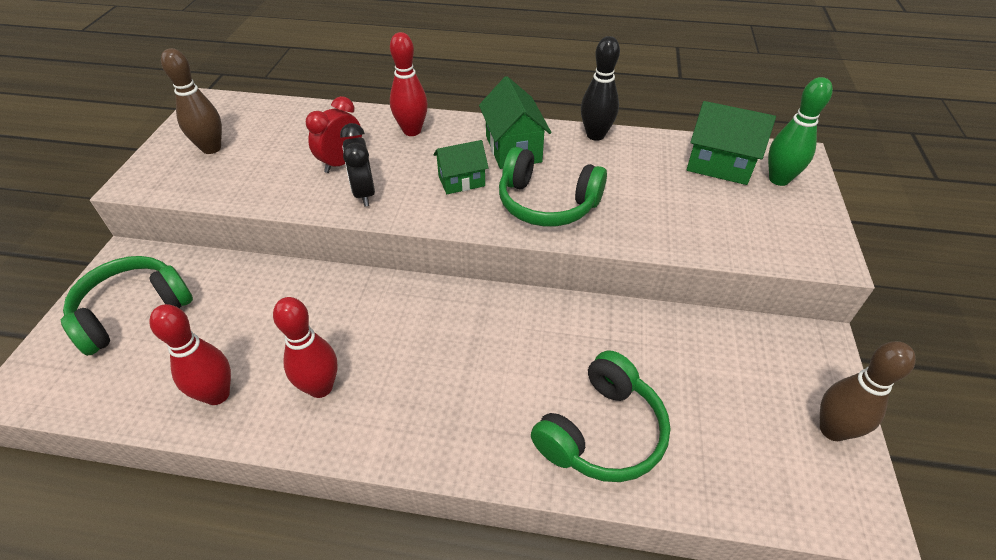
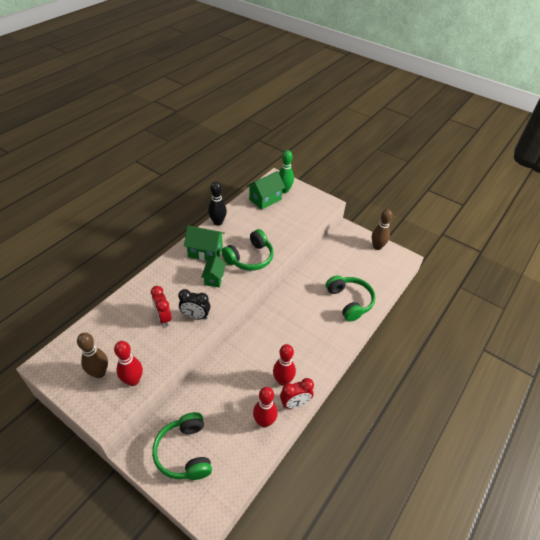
camera: 65 degrees left, 0 degrees up
red bowling pin [390,32,428,136] -> red bowling pin moved to [114,341,143,386]
none -> red clock [280,378,314,408]

